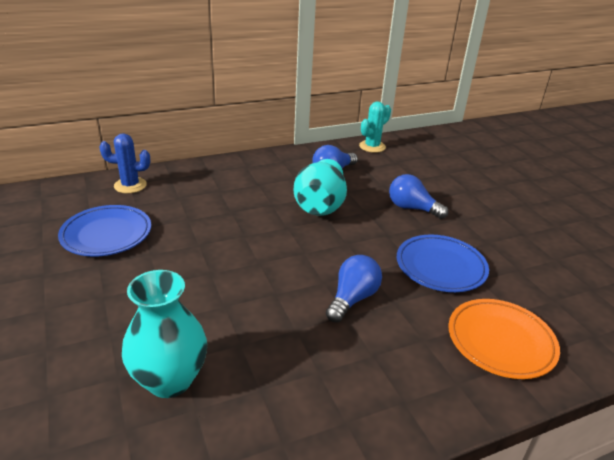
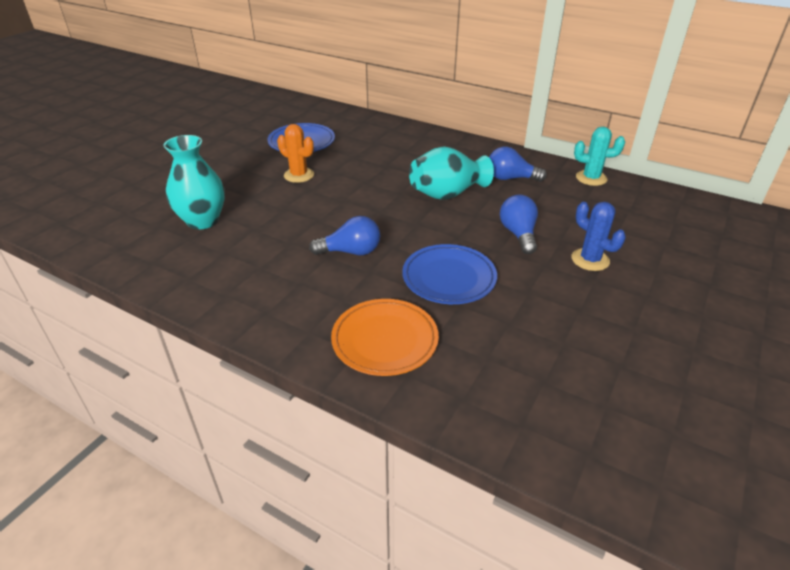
camera: 55 degrees right, 5 degrees up
blue cactus [99,133,150,193] -> blue cactus moved to [572,202,626,271]
none -> orange cactus [277,124,314,183]

